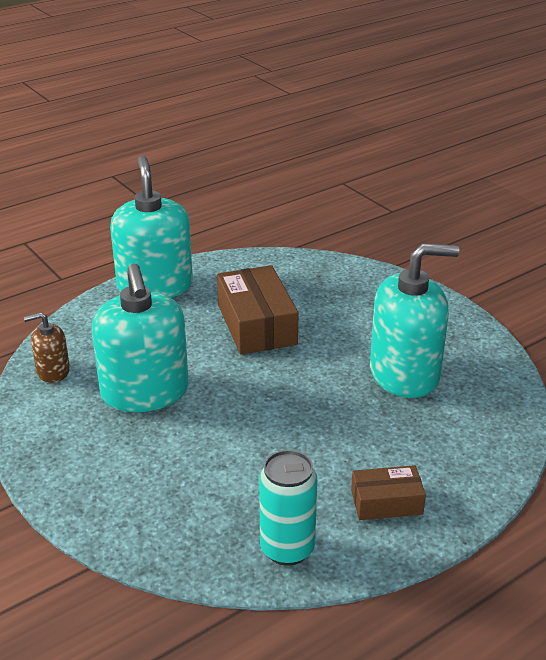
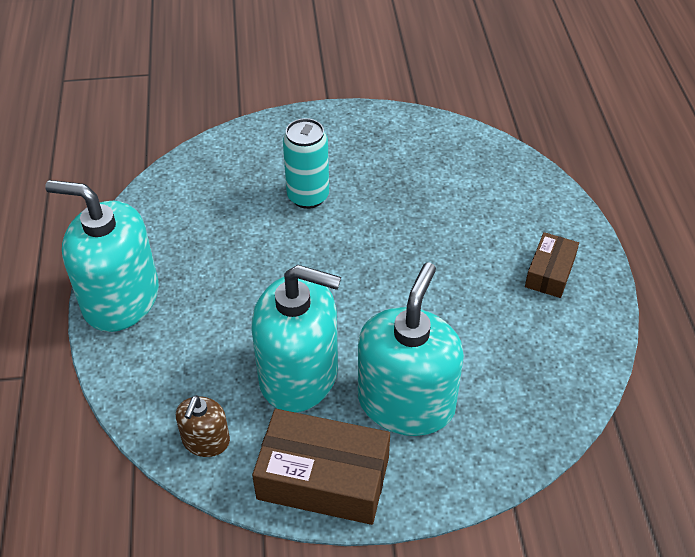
camera: 60 degrees left, 15 degrees up
brown box [217,265,298,355] -> brown box moved to [252,409,390,525]
turquoise can [259,450,317,566] -> turquoise can moved to [283,118,329,209]
turquoise soap dispenser [370,243,459,398] -> turquoise soap dispenser moved to [358,263,464,436]

